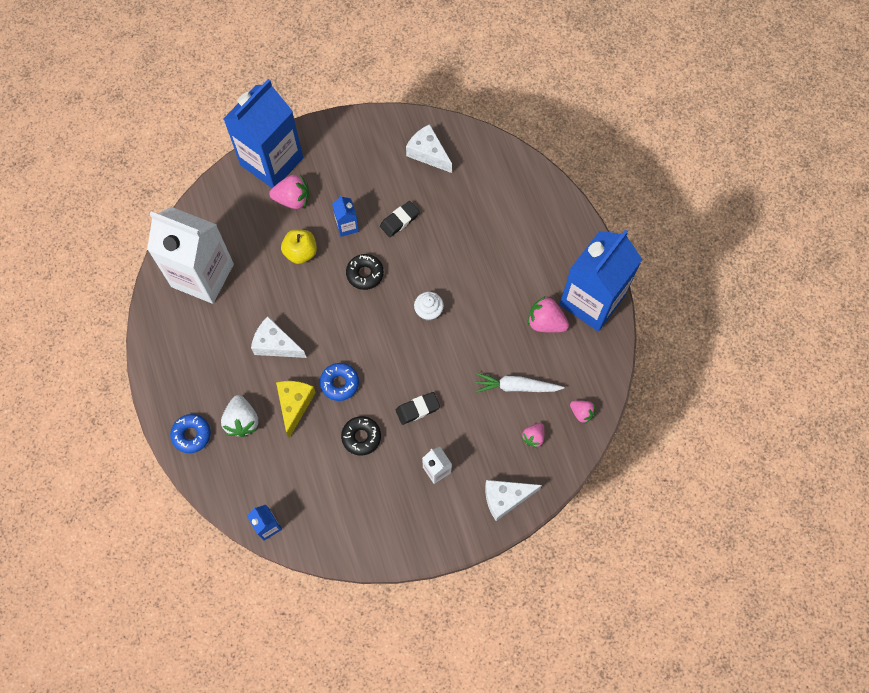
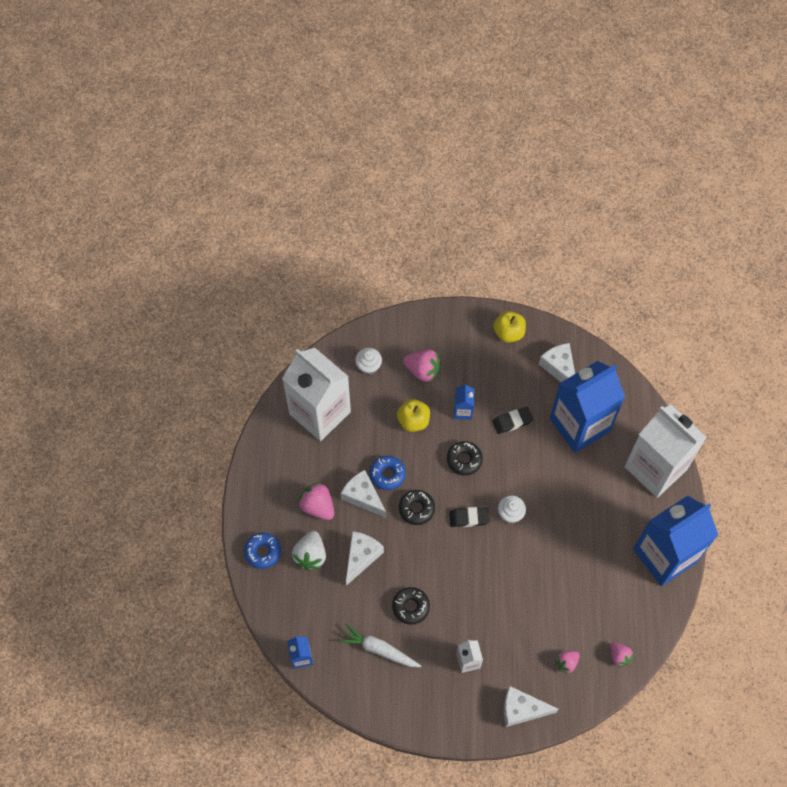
camera: 20 degrees right, 5 degrees down
blue carton [223,79,303,188] -> blue carton moved to [550,361,625,453]
yellow cheese [276,381,316,438] -> white cheese [346,531,384,585]
blue donut [320,363,359,401] -> blue donut moved to [370,456,406,490]
black eraser [396,392,440,425] -> black eraser moved to [449,507,490,527]
white carrot [476,373,565,393] -> white carrot moved to [339,624,421,667]
pink strawberry [527,296,569,333] -> pink strawberry moved to [298,482,334,520]
none -> white cupcake [355,348,382,375]
none -> black donut [399,490,435,525]
none -> yellow apple [493,311,526,343]
none -> white carton [625,405,707,498]

